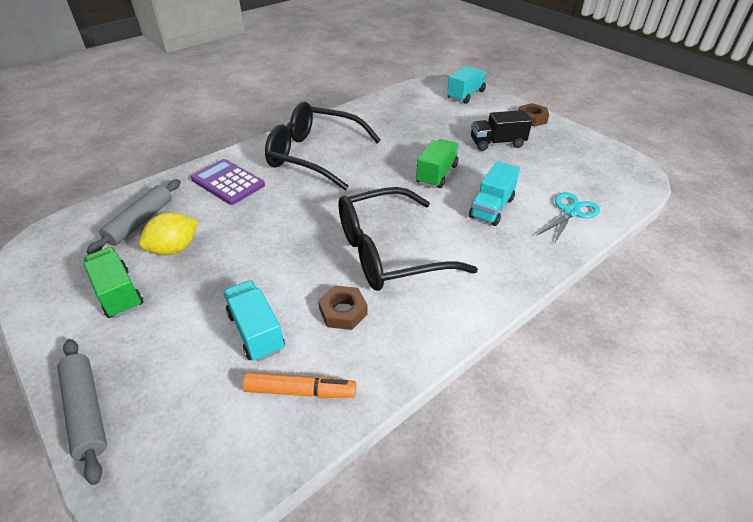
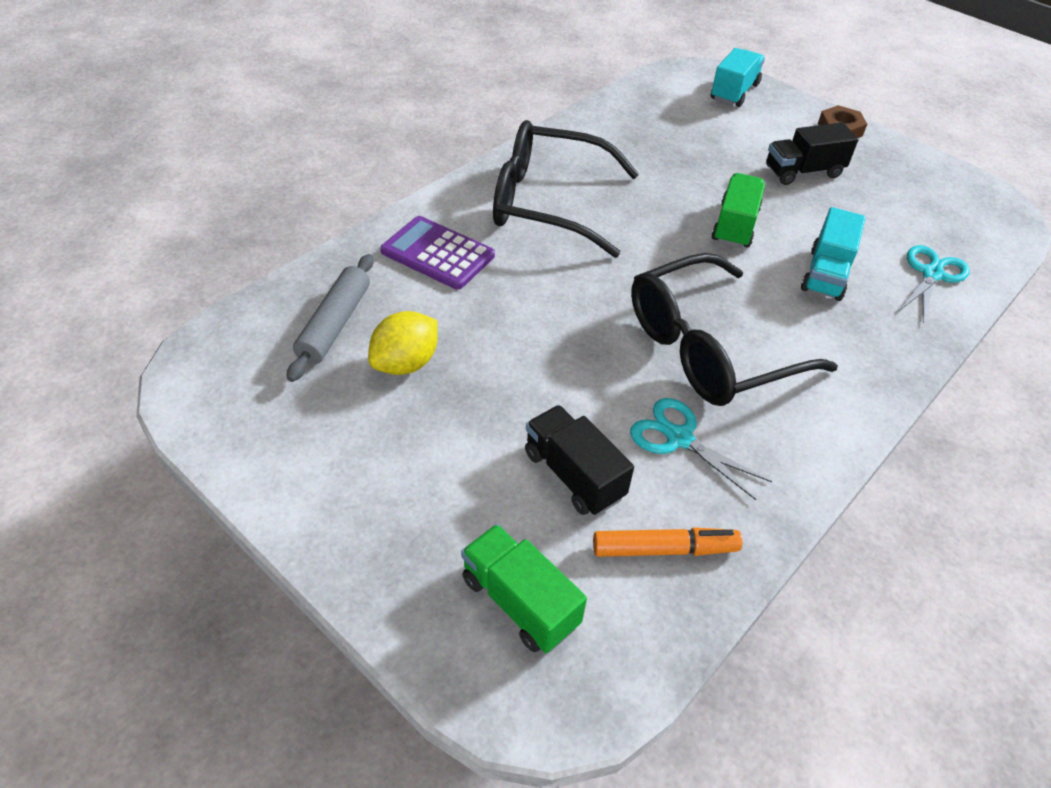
camera: 10 degrees left, 5 degrees up
grey rolling pin [57,339,107,485] -> none
green truck [84,247,144,318] -> green truck moved to [461,524,587,653]
turquoise truck [223,280,285,362] -> black truck [525,405,634,516]
brown nut [318,285,368,330] -> turquoise scissors [630,398,772,500]

